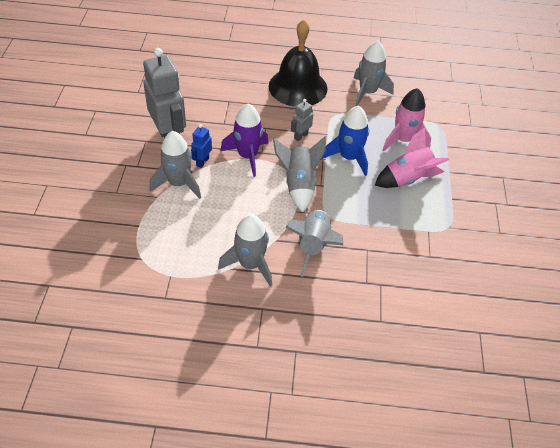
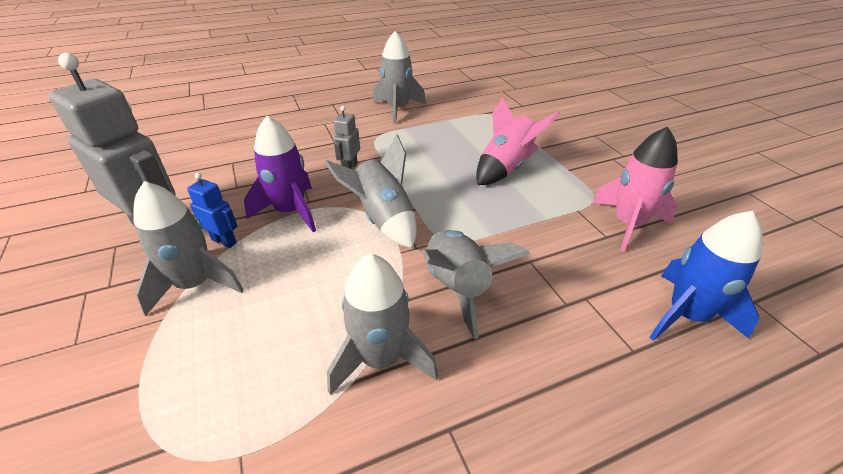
camera: 25 degrees left, 10 degrees down
blue robot [191,124,212,168] -> blue robot turned 120 degrees clockwise [187,173,238,248]
black bell [269,20,327,107] -> none
blue rocket [321,106,369,176] -> blue rocket moved to [649,211,763,341]
pink rocket [383,88,431,151] -> pink rocket moved to [592,127,678,252]

